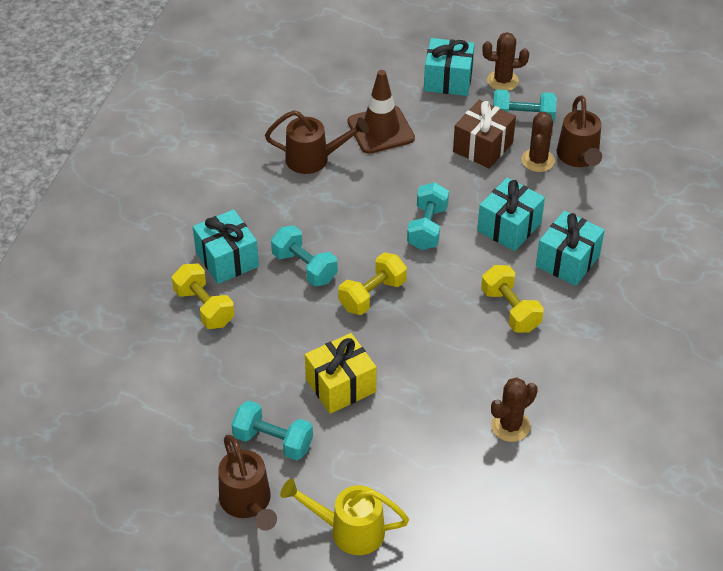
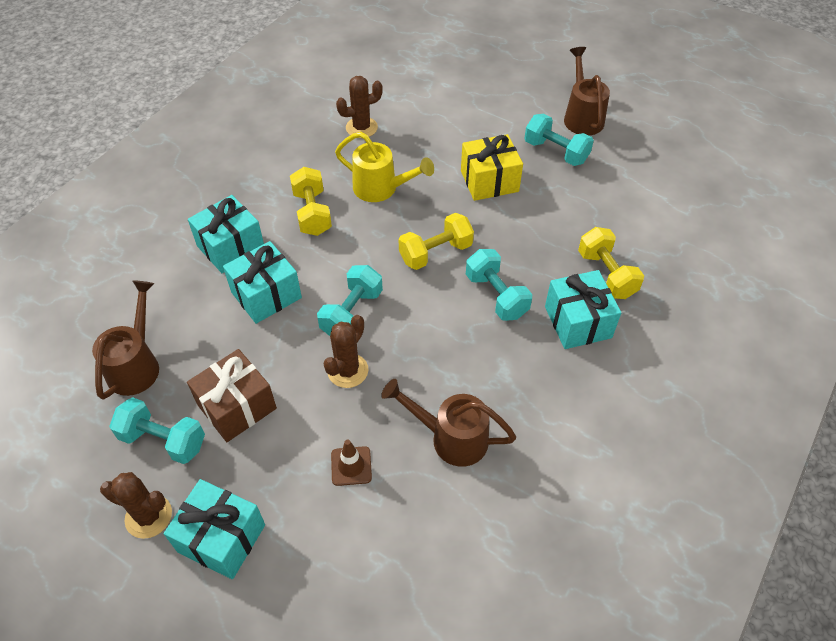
camera: 165 degrees left, 5 degrees up
yellow watering can [280,478,409,555] -> yellow watering can moved to [335,132,434,202]
brown traffic cone [348,70,415,154] -> brown traffic cone [331,439,372,486], size x0.52
brown cactus [521,112,555,172] -> brown cactus moved to [323,315,368,388]

